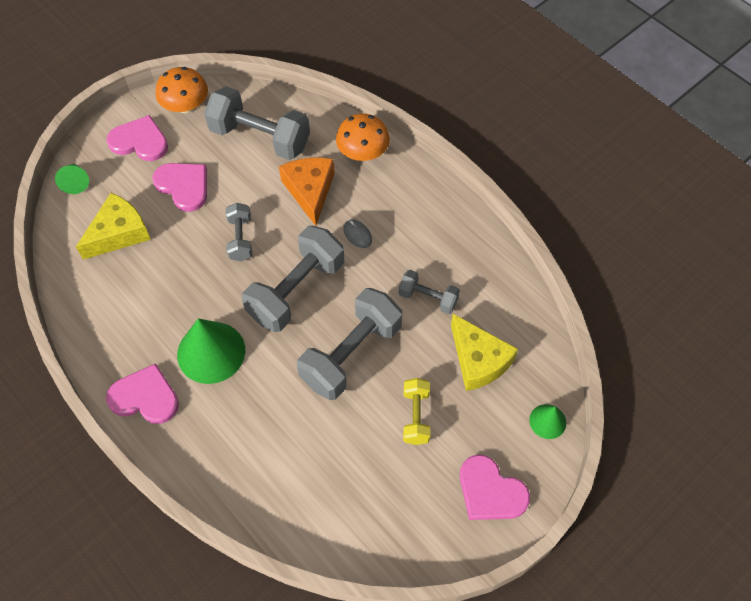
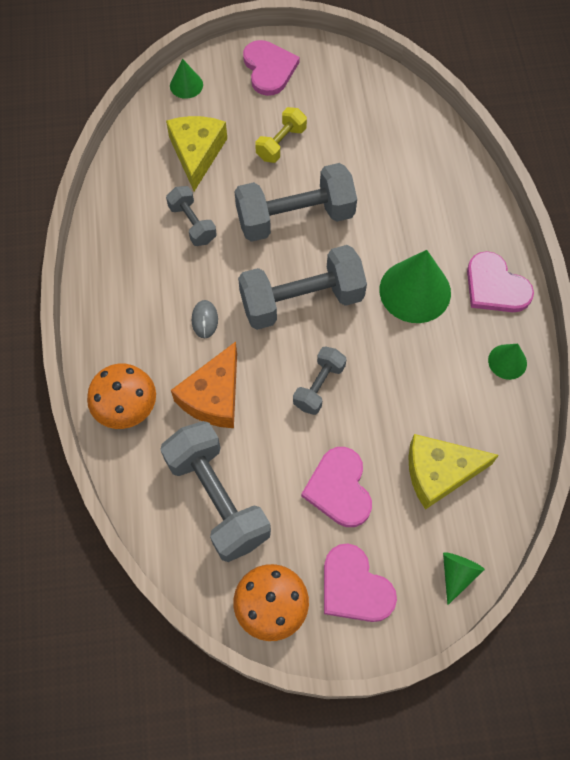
camera: 145 degrees left, 5 degrees up
none -> green cone [488,344,527,380]

